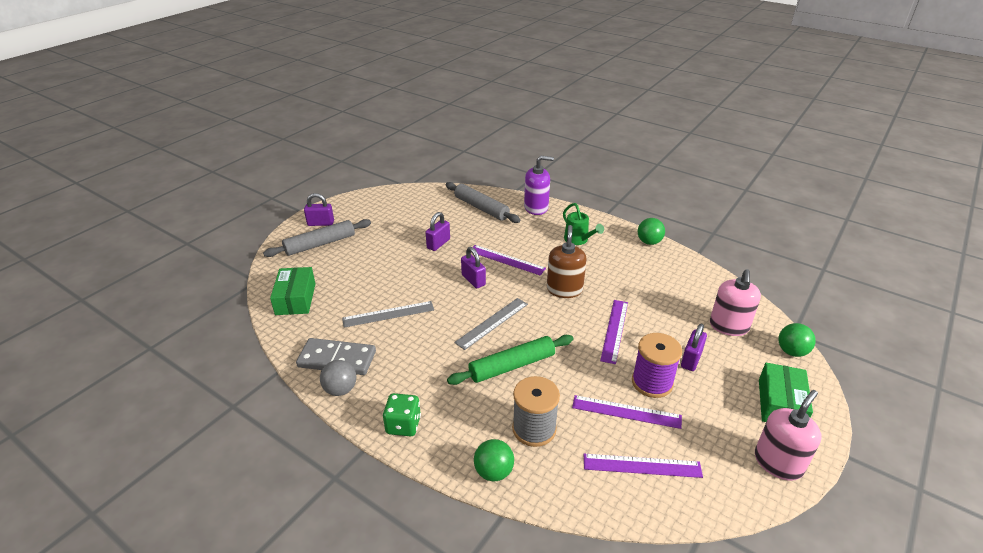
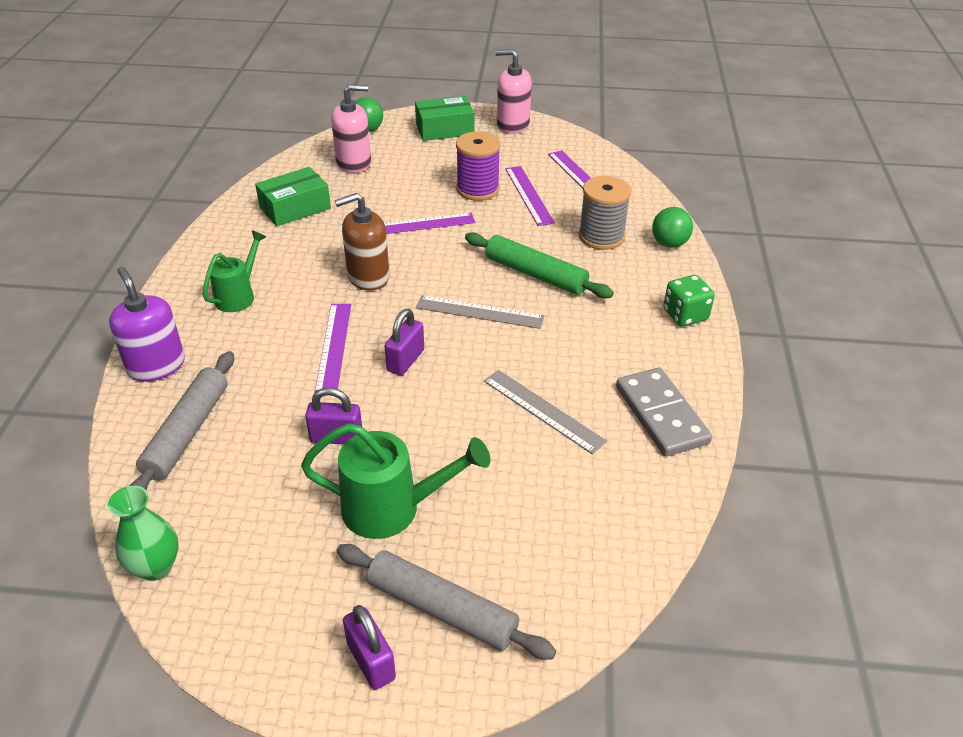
camera: 120 degrees left, 5 degrees up
green box [270,267,316,315] -> green box moved to [255,167,331,226]
grey ball [320,360,356,396] -> none
green ball [637,218,665,245] -> none
purple padlock [681,324,707,371] -> none
none -> green vase [108,486,178,581]
none -> green watering can [301,423,490,539]

